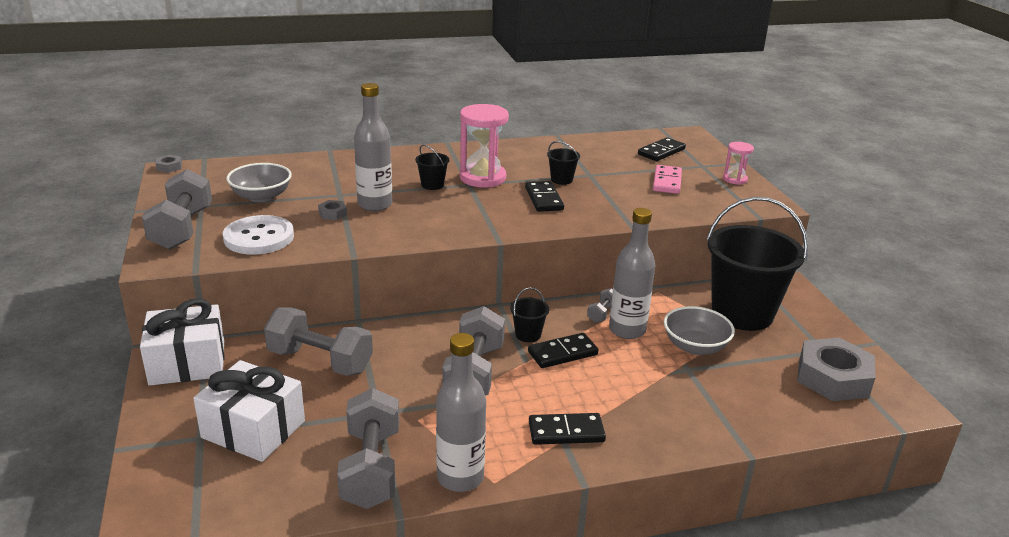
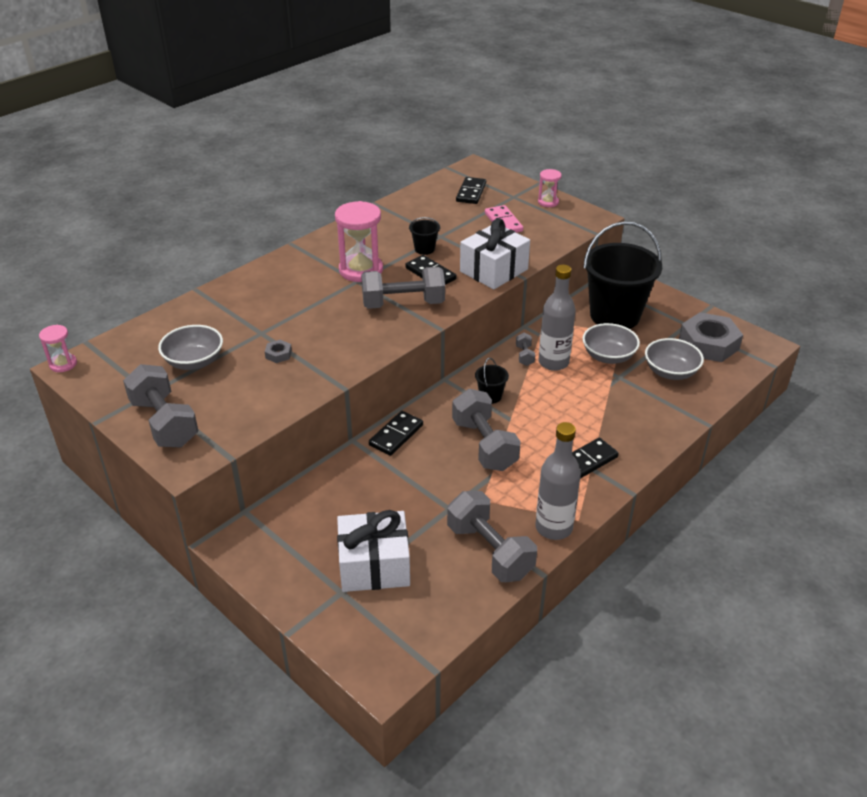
camera: 30 degrees left, 10 degrees up
white gift [140,298,225,386] -> white gift moved to [460,218,530,289]
grey nut [156,155,182,173] -> pink hourglass [39,325,77,372]
white button [223,215,294,255] -> none
grey dumbbell [264,307,373,376] -> grey dumbbell moved to [361,267,445,309]
grey bottle [354,83,392,211] -> none
black bucket [415,144,449,190] -> none
black domino [528,333,599,368] -> black domino moved to [369,411,423,456]
none -> grey bowl [645,338,704,380]

